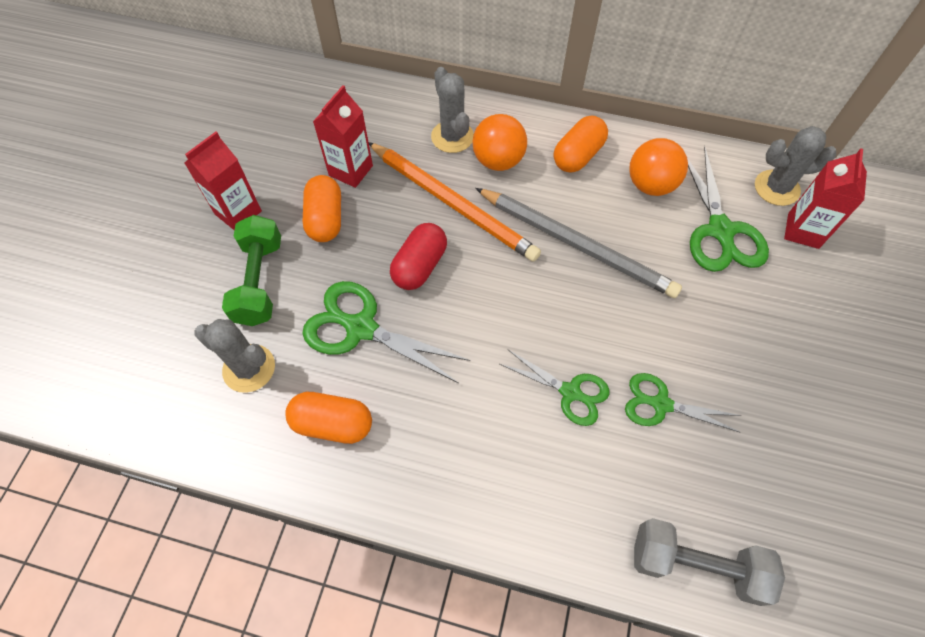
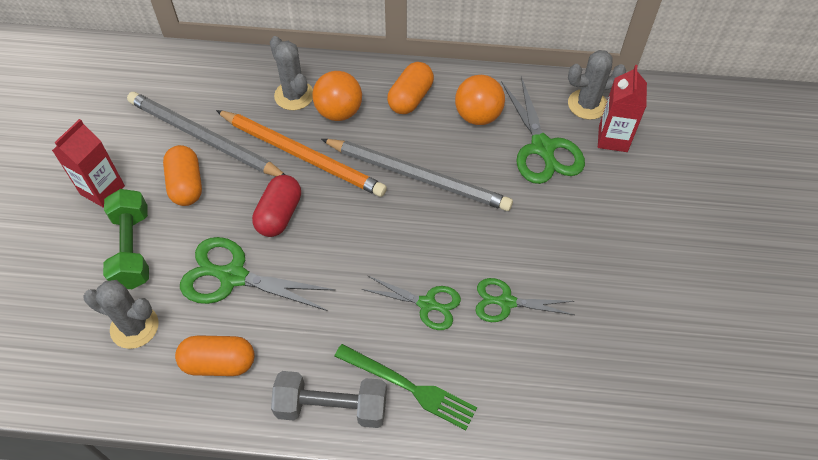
camera: 10 degrees left, 5 degrees down
red carton [313,85,373,188] -> grey pencil [127,92,285,176]
grey dumbbell [634,518,785,606] -> grey dumbbell moved to [271,371,387,428]
none -> green fork [334,344,477,430]

